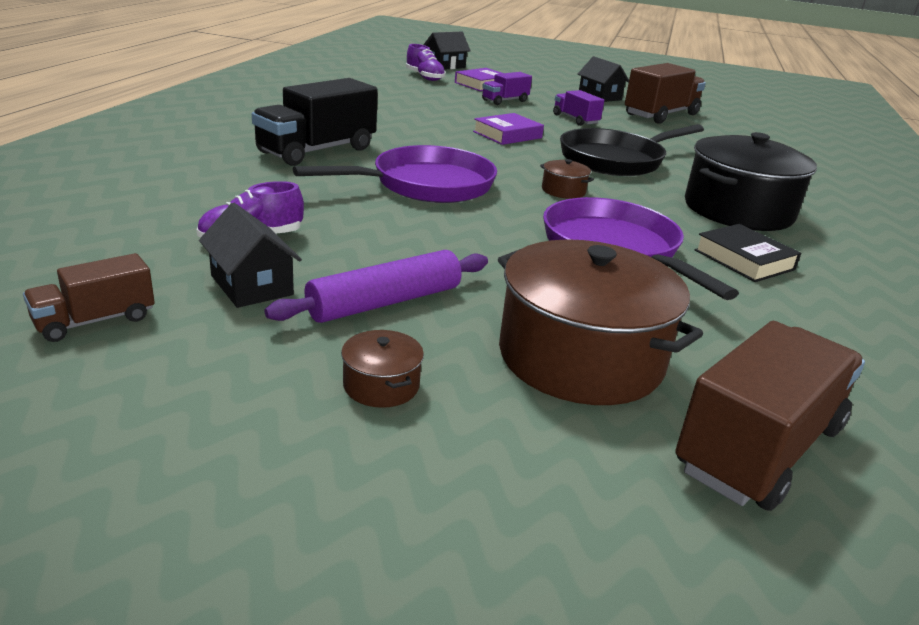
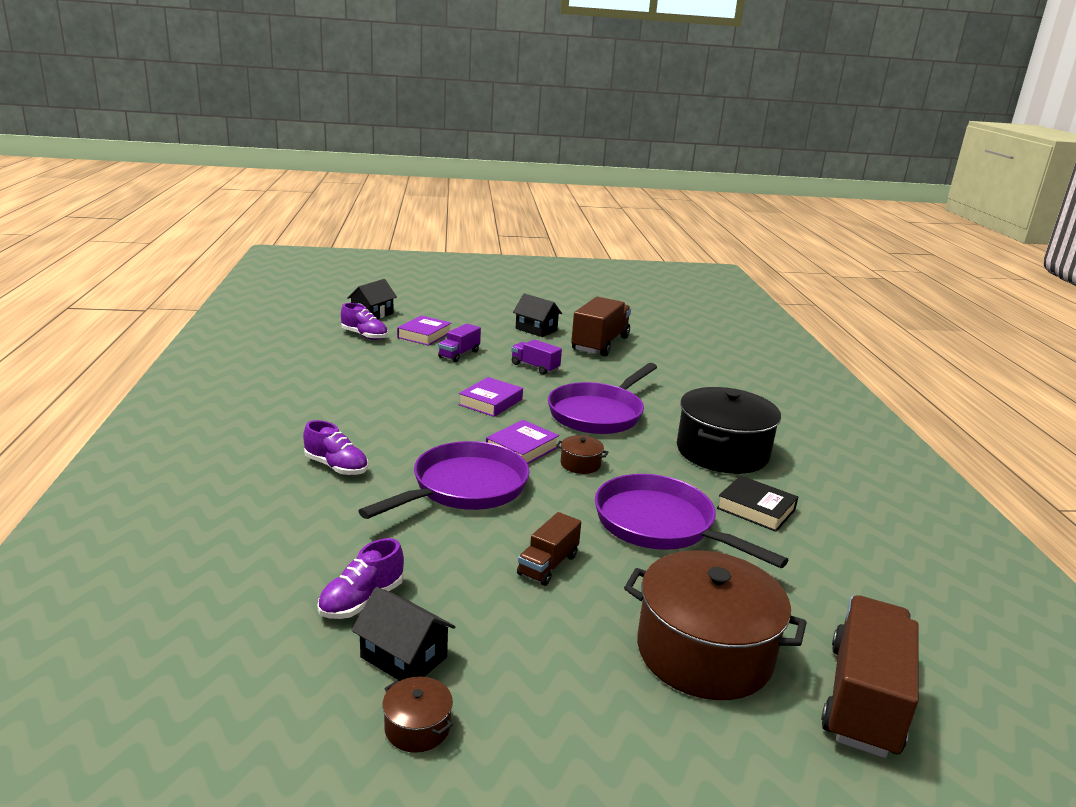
camera: 20 degrees left, 5 degrees down
brown truck [23,253,155,342] -> brown truck moved to [517,512,581,586]
black truck [252,78,378,166] -> purple shoe [303,420,368,475]
purple rolling pin [265,250,488,323] -> none
brown pot [341,330,424,408] -> brown pot moved to [382,676,453,753]
black pan [560,124,704,176] -> purple pan [548,363,657,434]
none -> purple book [486,420,559,464]

